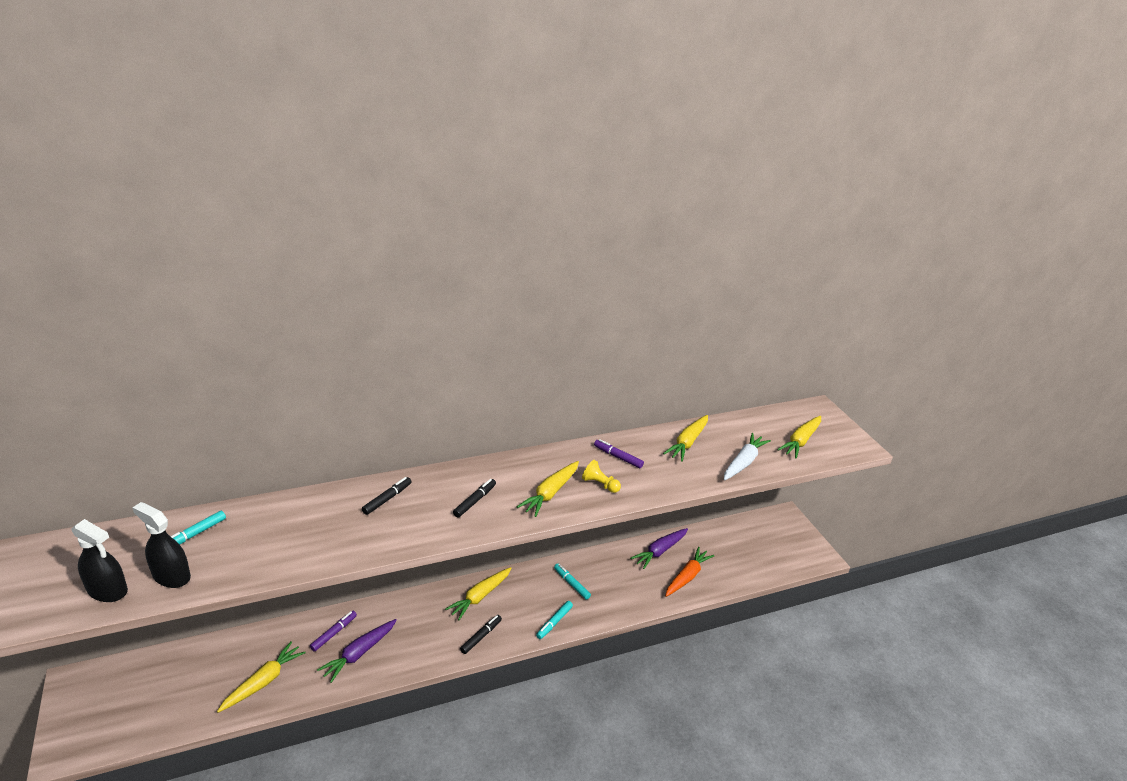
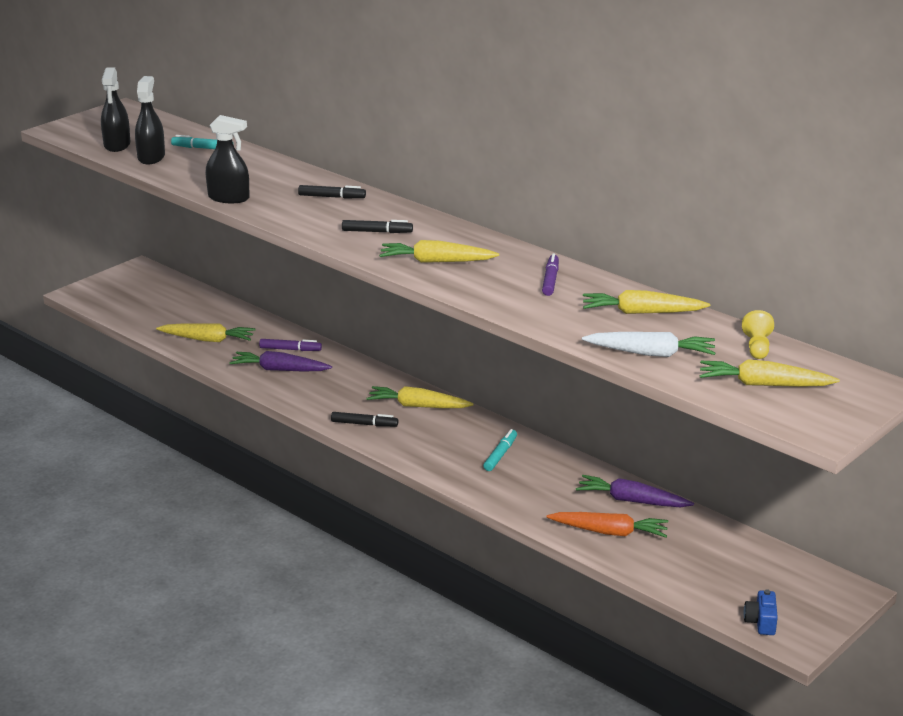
camera: 65 degrees right, 5 degrees down
turquoise marker [536,601,573,639] -> none
yellow pawn [582,460,621,493] -> yellow pawn moved to [742,310,774,359]
none -> black spray bottle [205,115,250,203]
none -> blue camera [744,589,778,635]

